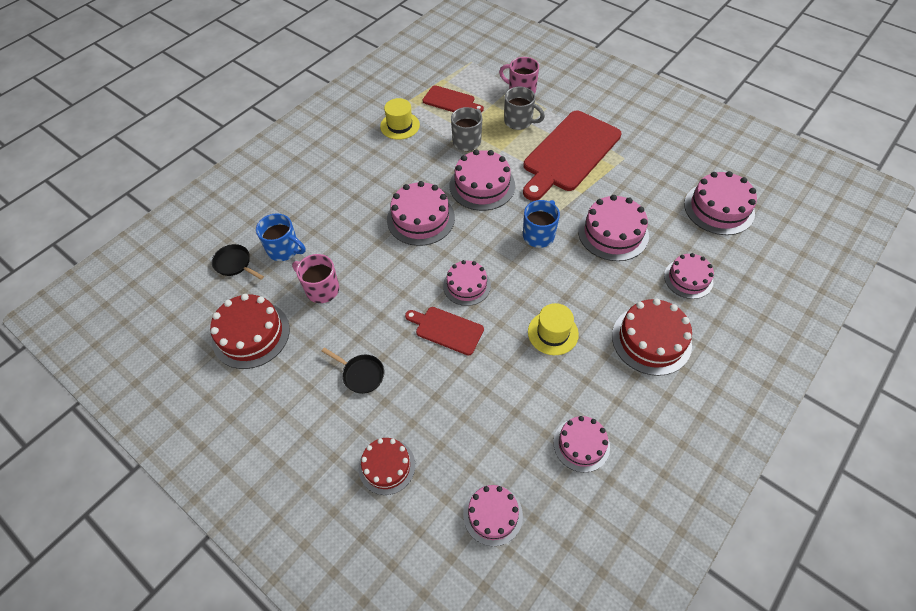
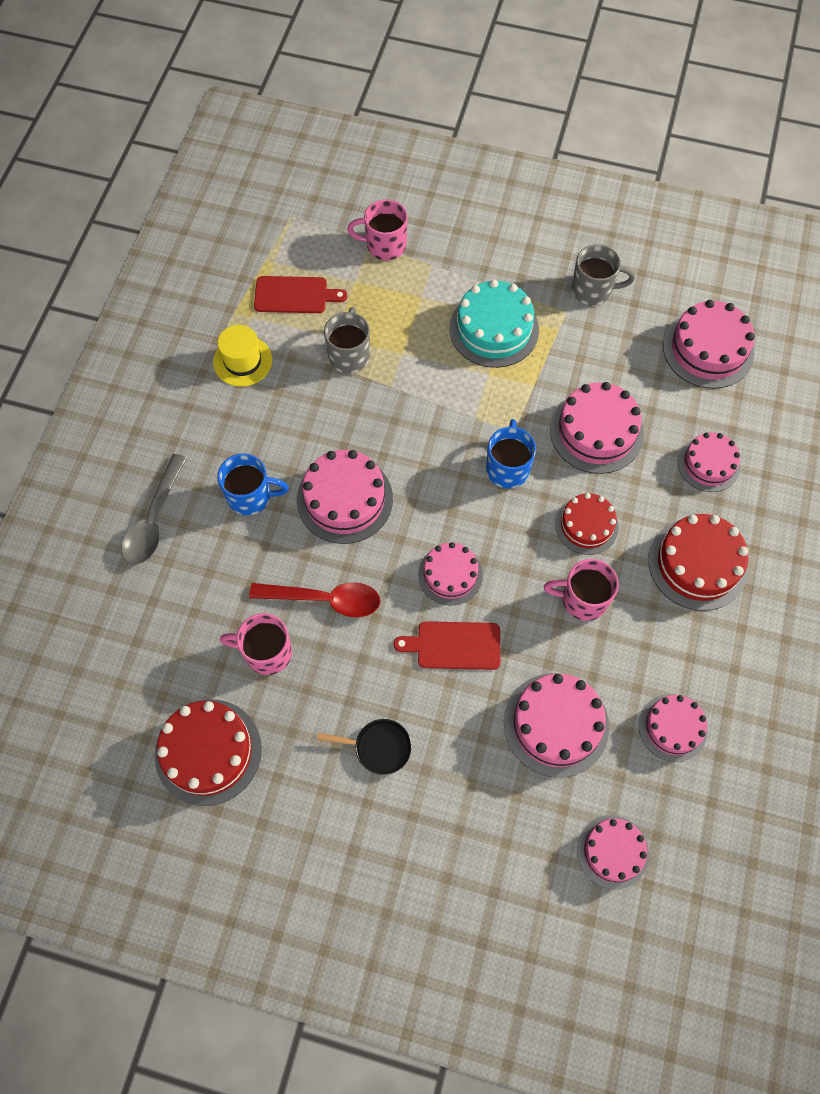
camera: 25 degrees left, 10 degrees up
black pan [212,244,264,280] -> none
blue mug [256,213,306,261] -> blue mug moved to [217,453,289,515]
red cake [359,438,415,495] -> red cake moved to [555,493,619,555]
pink cake [450,150,515,211] -> pink cake moved to [504,673,609,778]
grey mug [504,87,545,130] -> grey mug moved to [571,244,635,305]
red cutting board [523,111,621,201] -> turquoise cake [449,279,539,368]
yellow hat [528,303,579,355] -> pink mug [544,559,619,621]
none -> grey spoon [121,454,187,565]
none -> red spoon [249,582,380,617]

